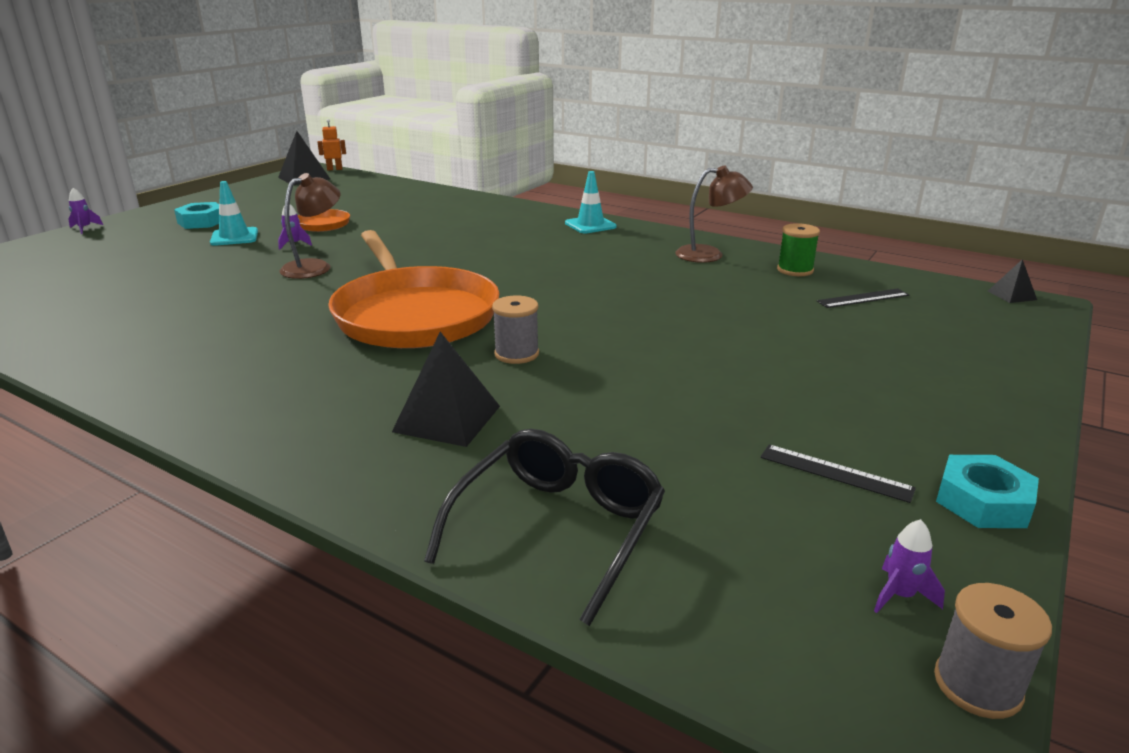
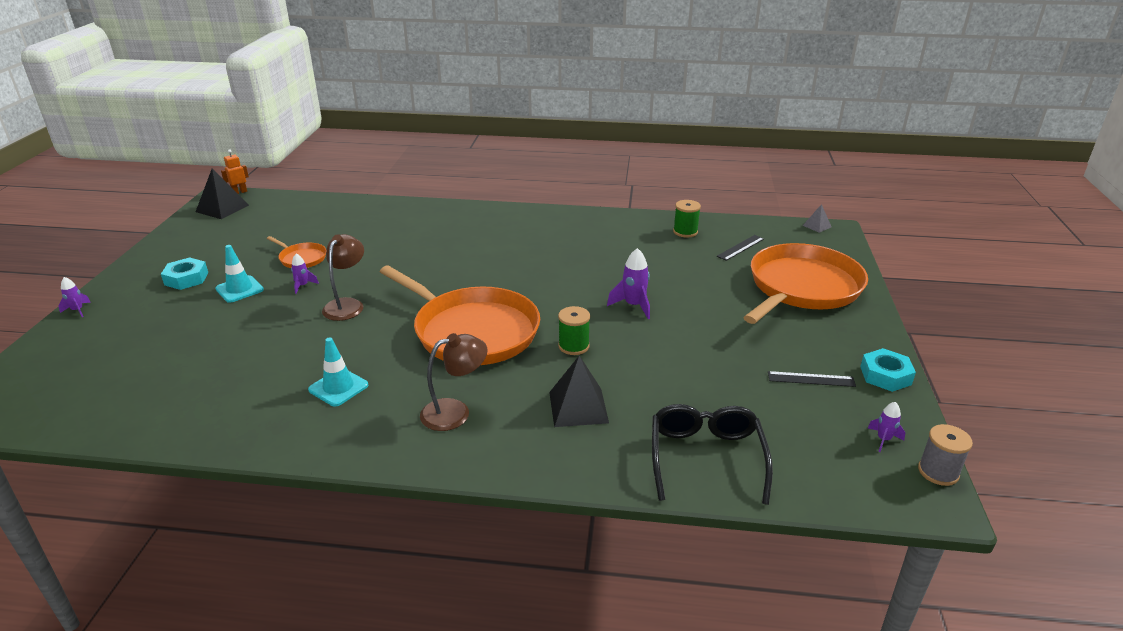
camera: 25 degrees left, 5 degrees up
grey spool [492,296,539,364] -> green spool [558,306,590,355]
turquoise traffic cone [565,171,616,234] -> turquoise traffic cone moved to [308,337,368,407]
brown lamp [675,165,753,263] -> brown lamp moved to [420,333,488,431]
black pyramid [988,259,1037,303] -> grey pyramid [802,204,831,233]
none -> purple rocket [607,248,650,319]
none -> orange pan [743,243,868,324]

